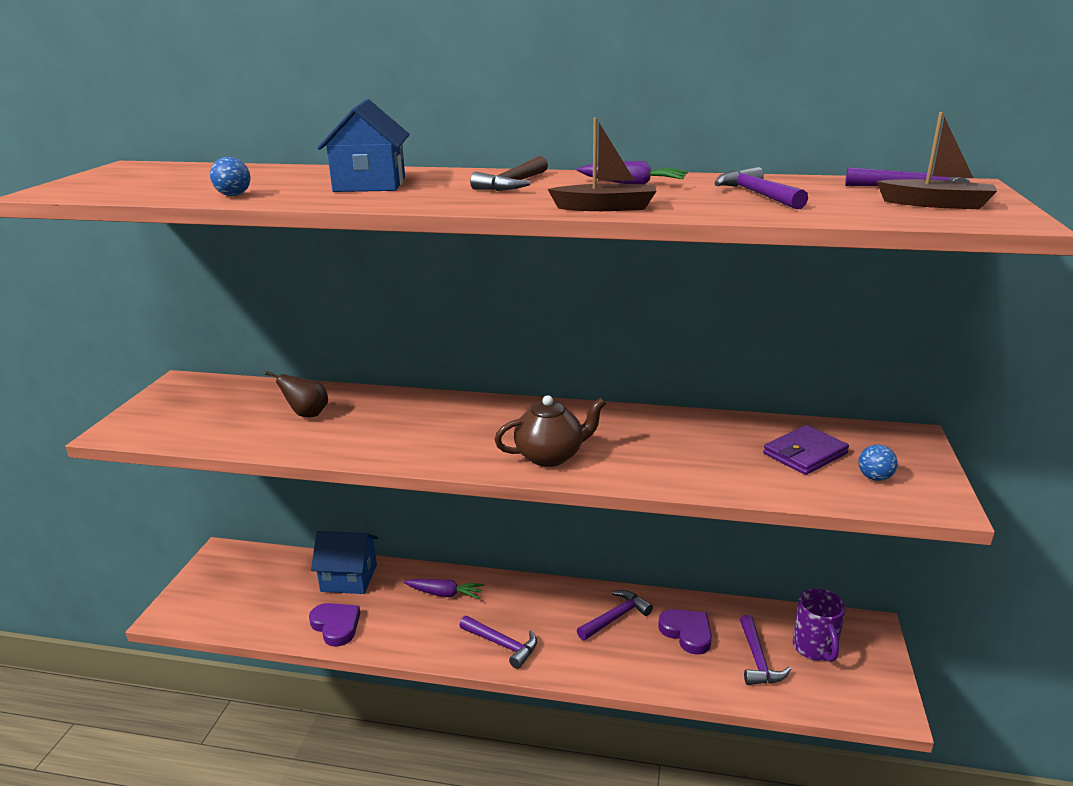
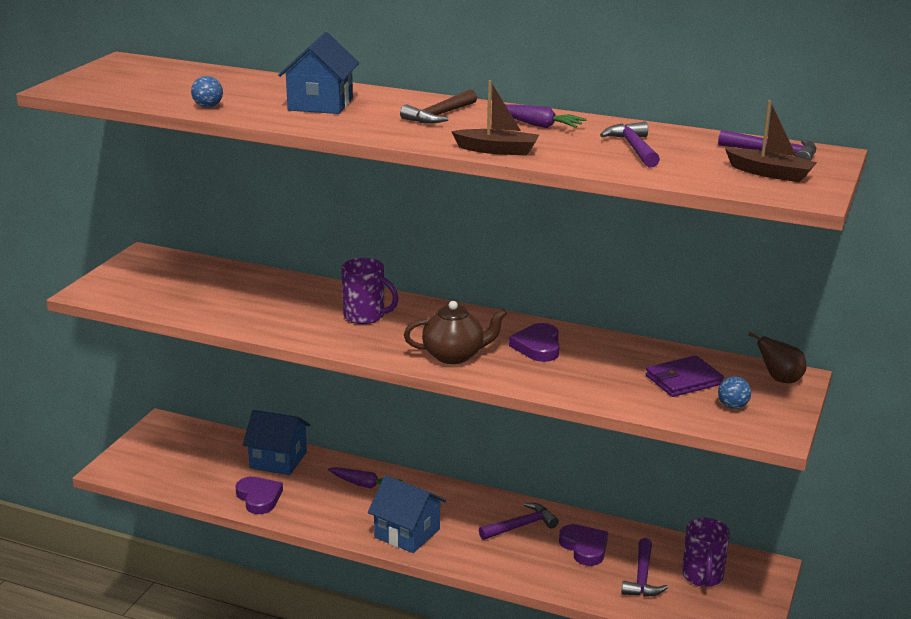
camera: 10 degrees right, 0 degrees up
brown pear [265,371,328,417] -> brown pear moved to [748,332,807,383]
purple hammer [459,616,537,669] -> blue house [368,475,446,553]
none -> purple mug [341,258,399,324]
none -> purple heart [509,323,560,362]

